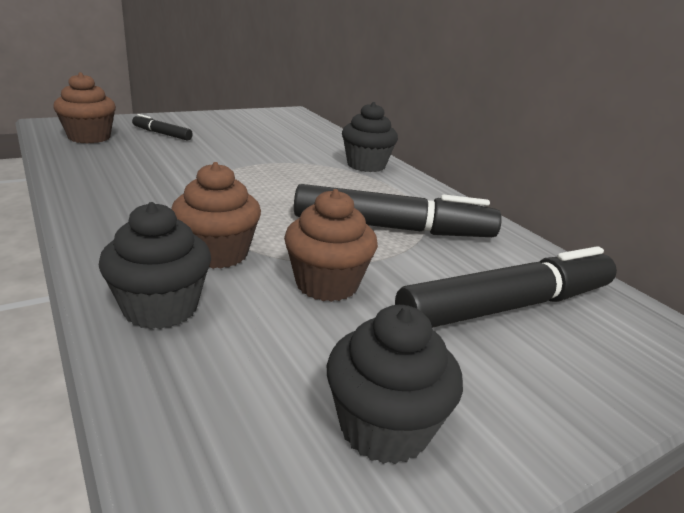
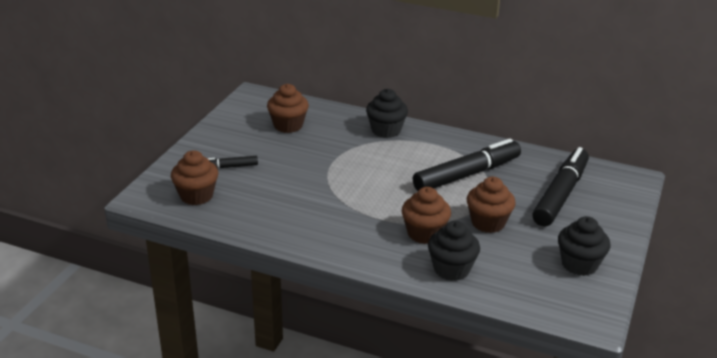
camera: 35 degrees left, 5 degrees up
none -> brown cupcake [267,84,309,133]

